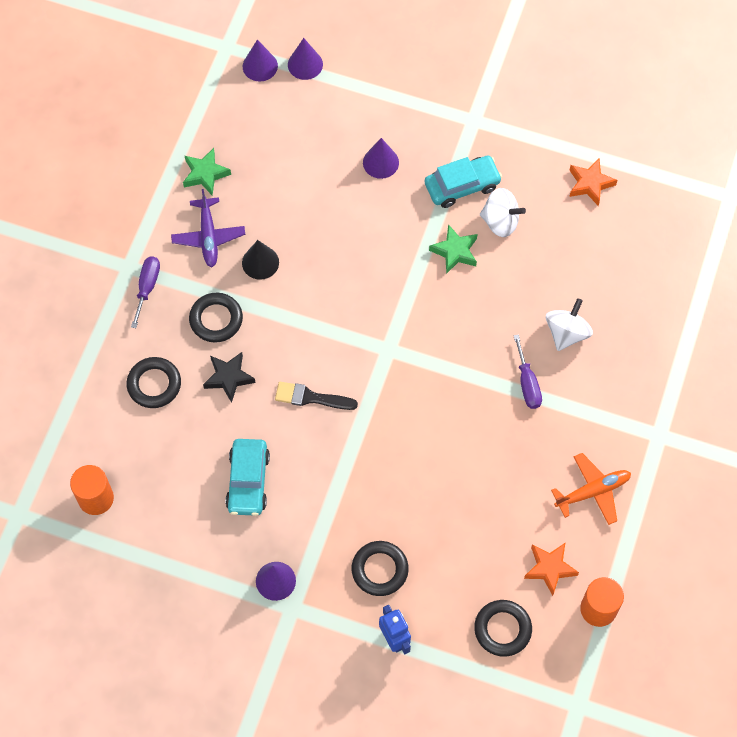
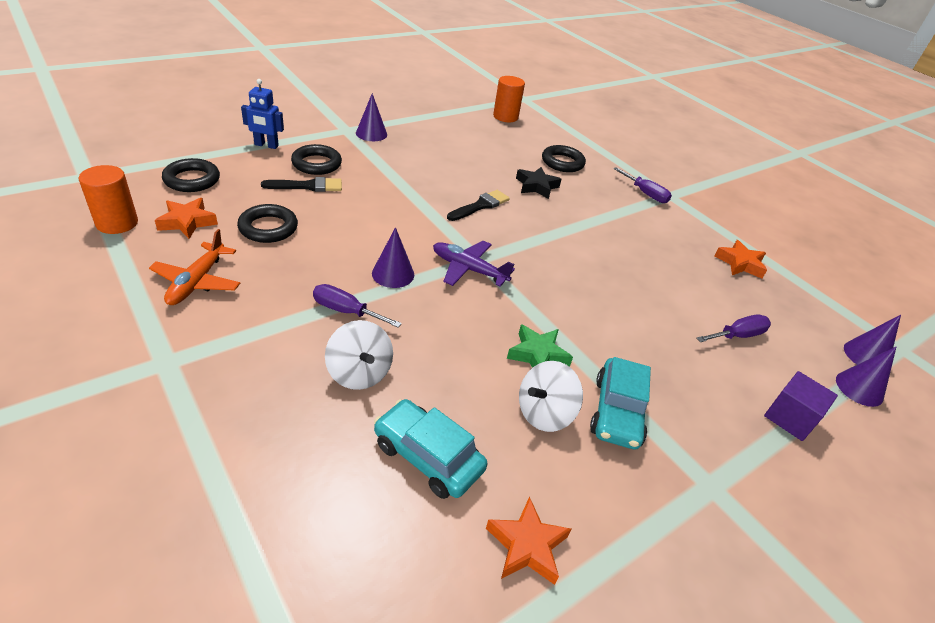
camera: 120 degrees right, 25 degrees down
purple plane [171,189,245,267] -> purple plane moved to [433,241,515,287]
green star [183,148,231,195] -> orange star [714,240,767,279]
black ring [189,293,243,343] -> black ring moved to [237,204,298,243]
turquoise car [225,439,270,516] -> turquoise car moved to [374,399,487,499]
black cone [242,240,279,280] -> none
purple cone [363,138,399,179] -> purple cone moved to [372,227,414,288]
none -> black brush [261,177,342,192]
none -> purple screwdriver [697,315,771,342]
none -> purple cube [764,371,838,441]

